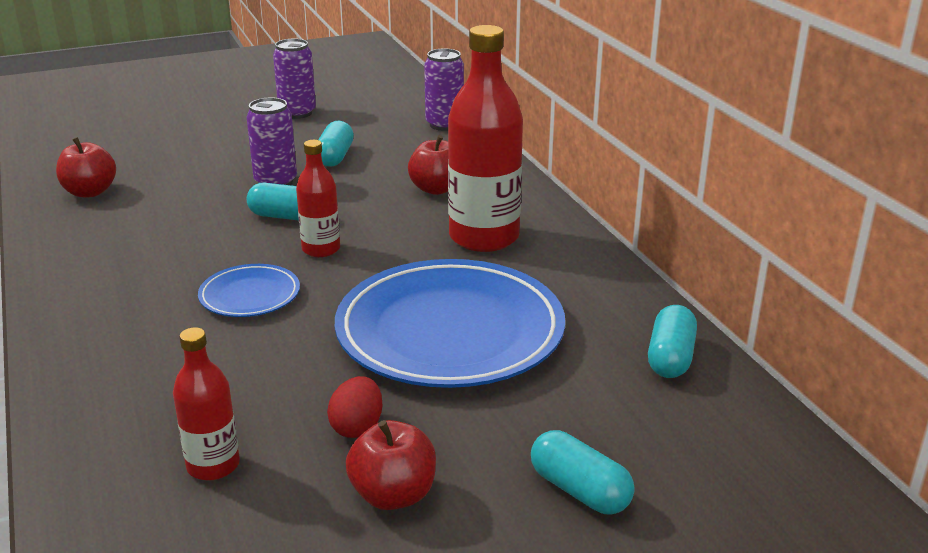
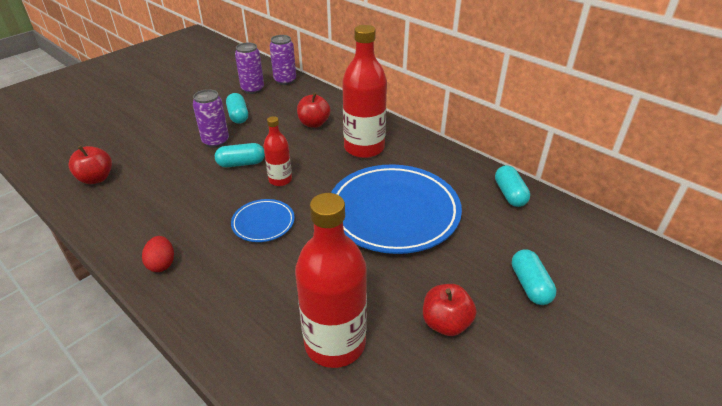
camera: 25 degrees left, 10 degrees up
red bottle [173,327,240,480] -> red bottle [295,193,367,368], size x1.88
purple can [273,39,316,119] -> purple can moved to [235,42,264,94]
red egg [327,376,383,438] -> red egg moved to [142,236,174,272]
turquoise capsule [531,430,635,515] -> turquoise capsule turned 60 degrees clockwise [512,250,556,305]

